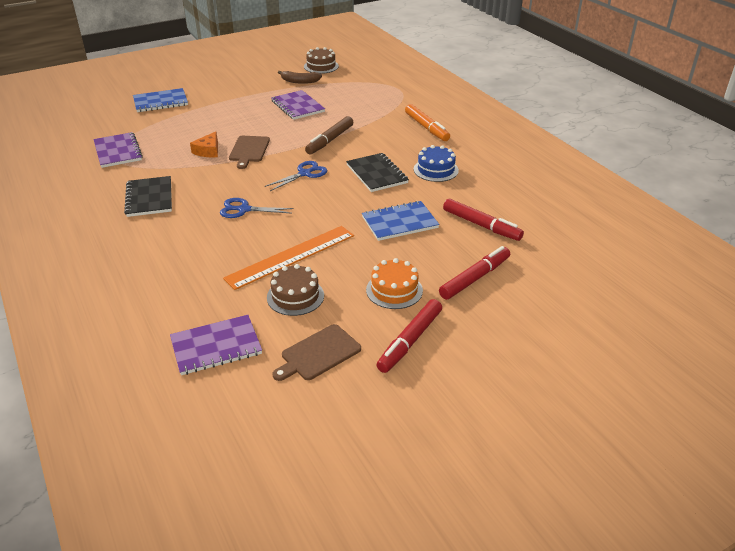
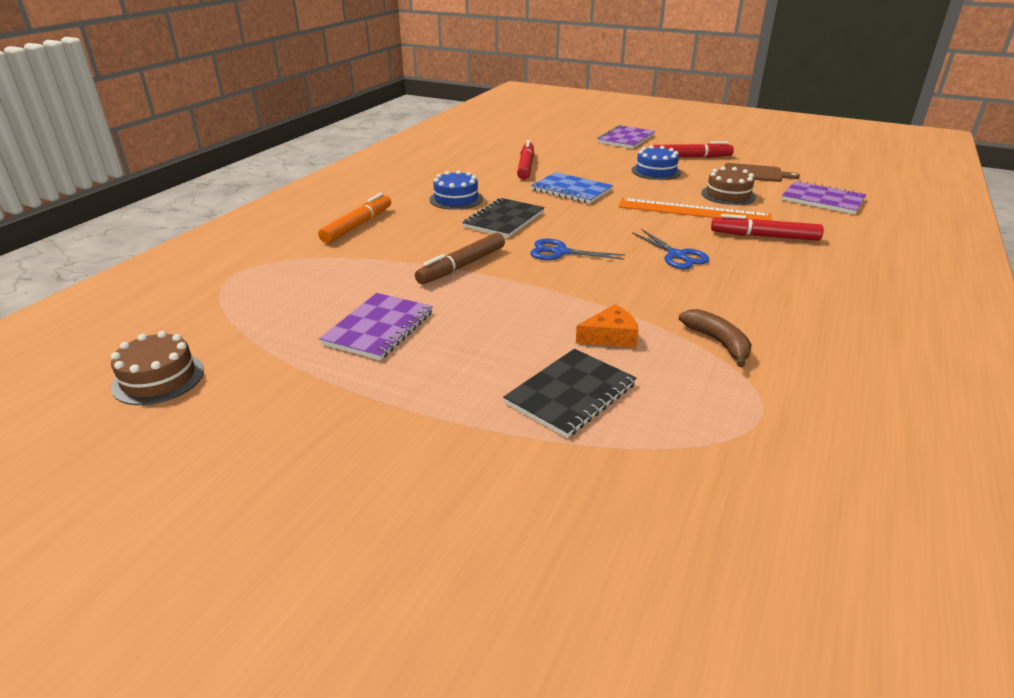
camera: 125 degrees left, 5 degrees down
purple notebook [93,132,143,168] -> purple notebook moved to [597,125,655,149]
black notebook [124,176,172,217] -> black notebook moved to [503,349,636,438]
blue notebook [133,88,188,112] -> none
brown cutting board [229,136,270,169] -> none
brown banana [278,71,322,84] -> brown banana moved to [679,309,752,367]
brown marker [305,116,353,154] -> brown marker turned 135 degrees clockwise [415,232,505,284]
orange cake [366,258,423,309] -> blue cake [632,145,681,180]
red marker [439,246,510,300] -> red marker moved to [711,214,824,241]

